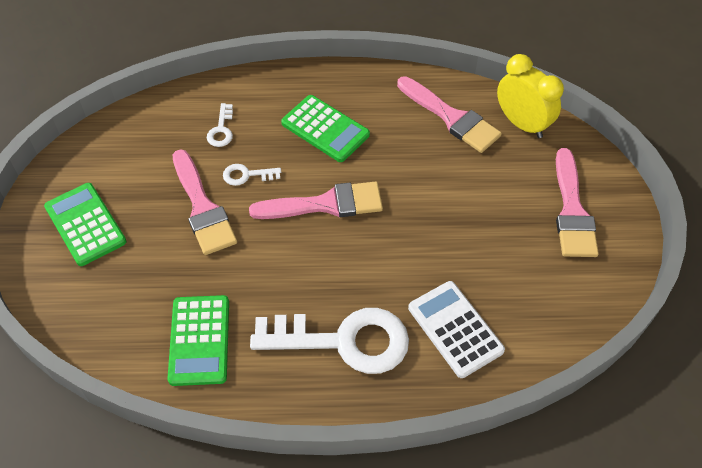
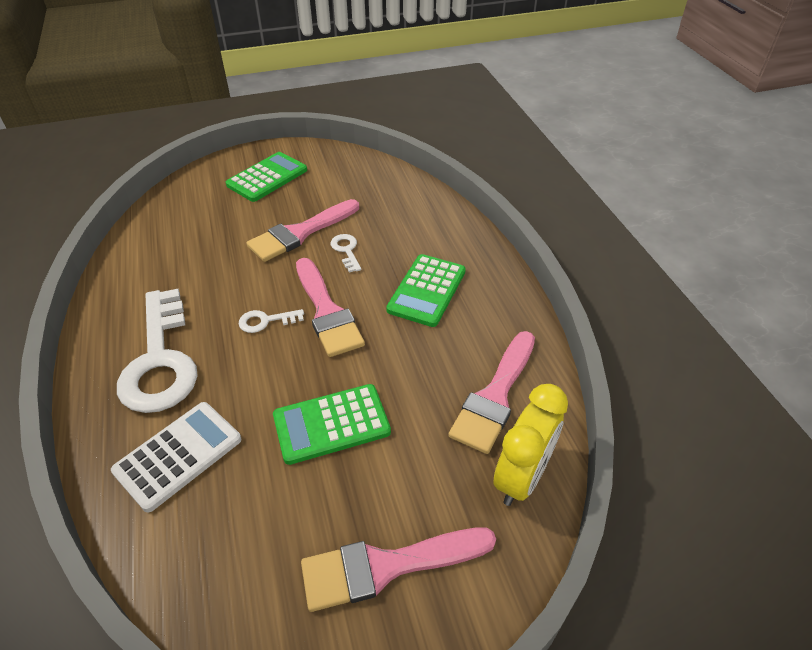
camera: 75 degrees right, 10 degrees down
green calculator [167,295,229,386] -> green calculator moved to [273,384,391,465]
white key [207,103,233,147] -> white key moved to [239,309,304,333]

